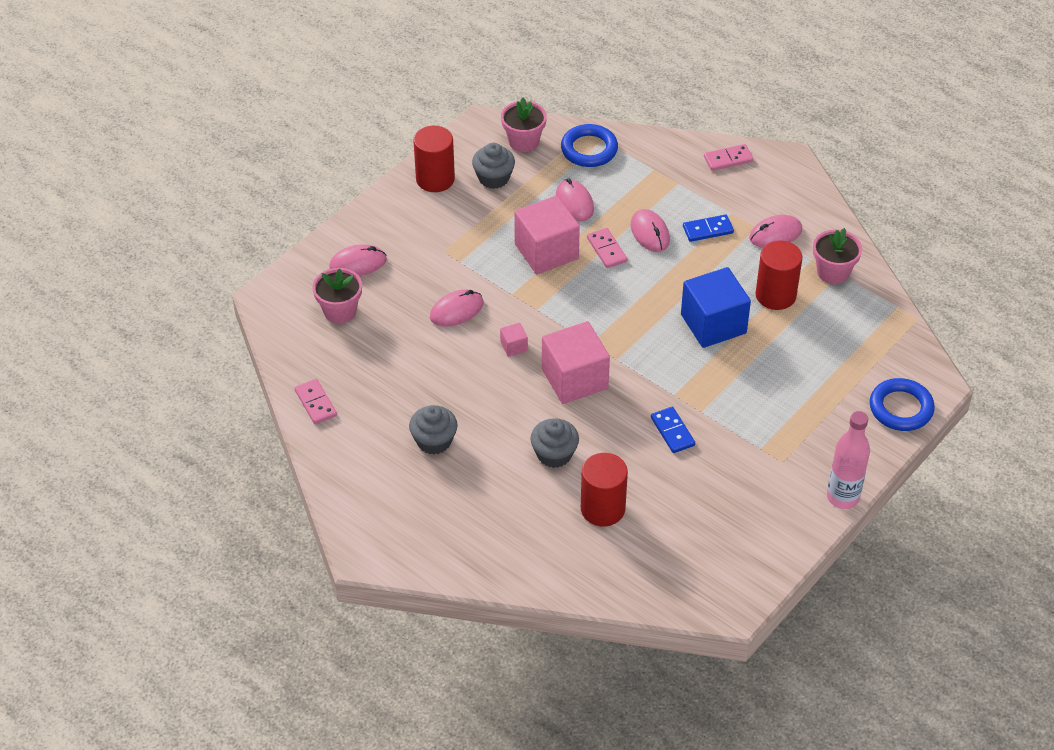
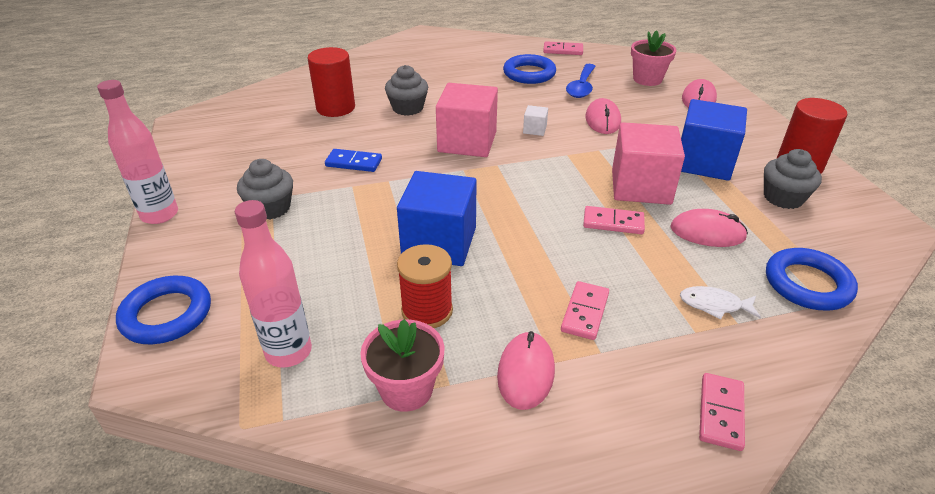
camera: 125 degrees right, 10 degrees down
grey cupcake [409,405,458,454] -> grey cupcake moved to [237,159,293,220]
pink cube [500,323,528,357] -> white cube [523,105,548,136]
pink flower pot [501,97,547,152] -> none
pink mouse [631,209,670,252] -> none
blue domino [683,214,734,242] -> pink domino [561,281,609,340]
red cylinder [755,241,802,310] -> red spool [397,244,453,328]
none -> pink bottle [235,200,312,368]
none -> blue ring [503,54,556,84]
none -> blue spoon [566,64,596,98]
none -> white fish [680,286,761,320]
none -> blue cube [681,99,747,181]

